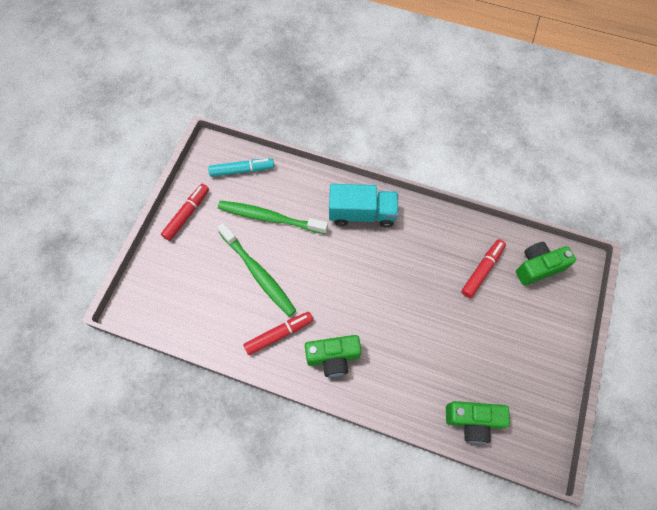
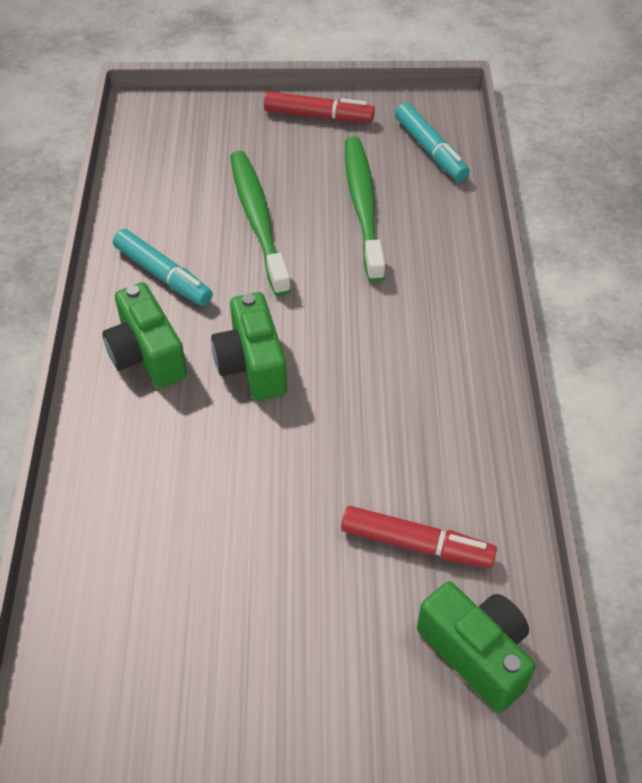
camera: 70 degrees right, 15 degrees down
green toothbrush [217,223,296,317] -> green toothbrush turned 135 degrees clockwise [230,151,291,296]
red marker [243,312,313,355] -> turquoise marker [113,229,213,306]
turquoise truck [329,184,398,228] -> none
green camera [446,401,510,444] -> green camera moved to [211,292,287,400]

